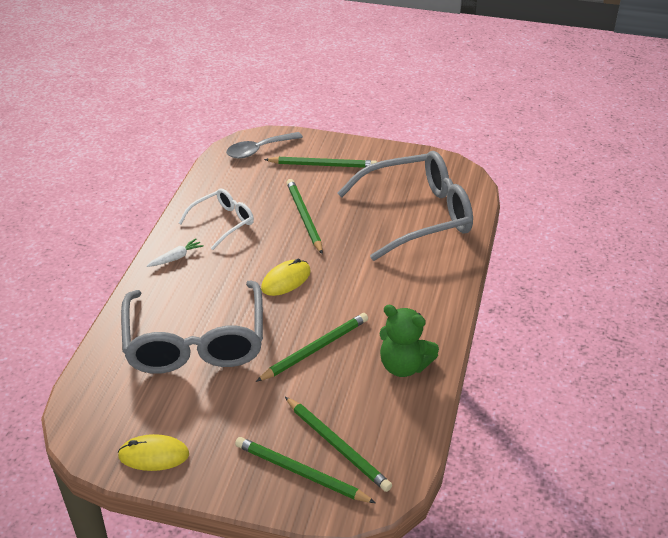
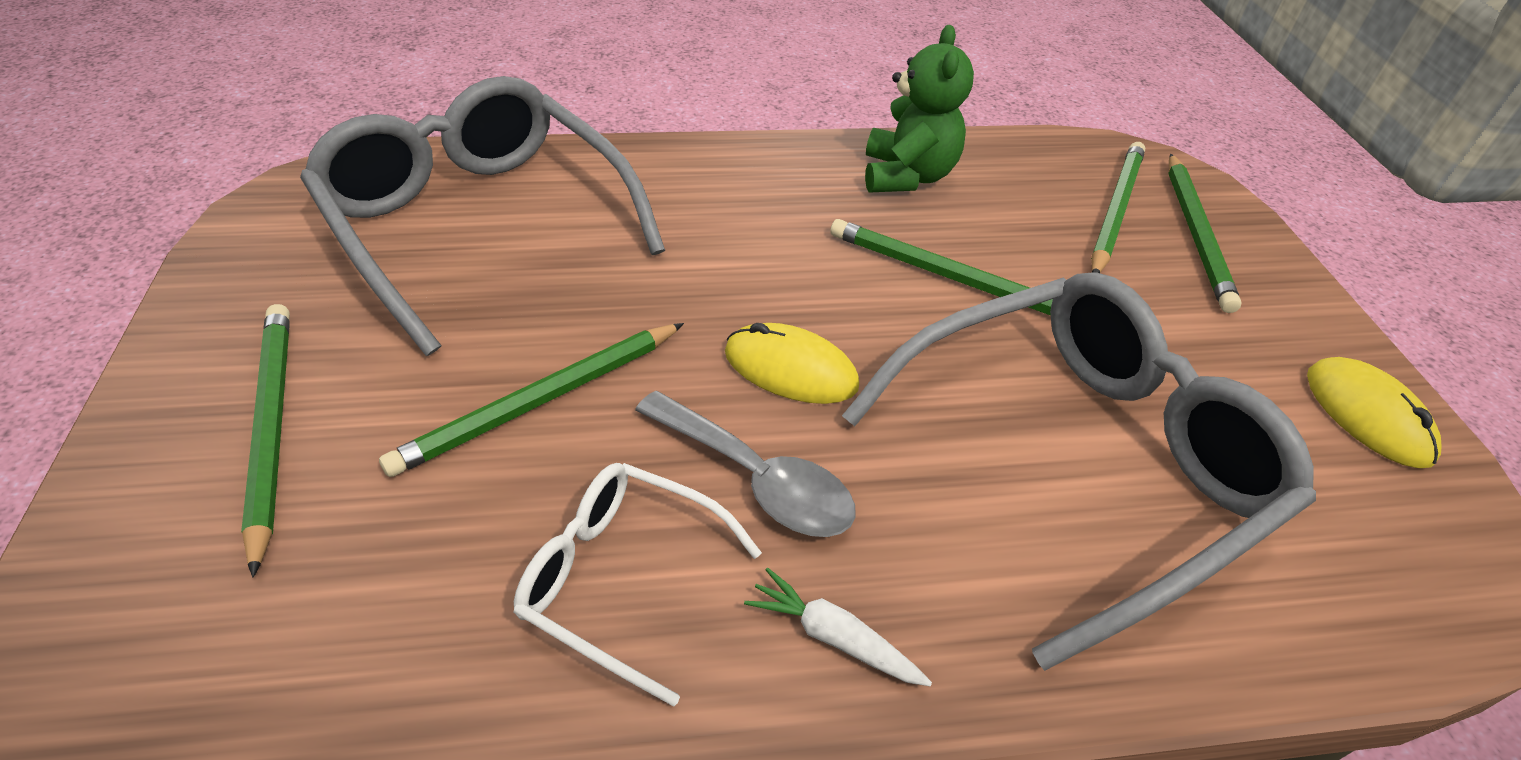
camera: 115 degrees left, 5 degrees up
grey spoon [226,132,303,158] -> grey spoon moved to [635,391,856,537]

